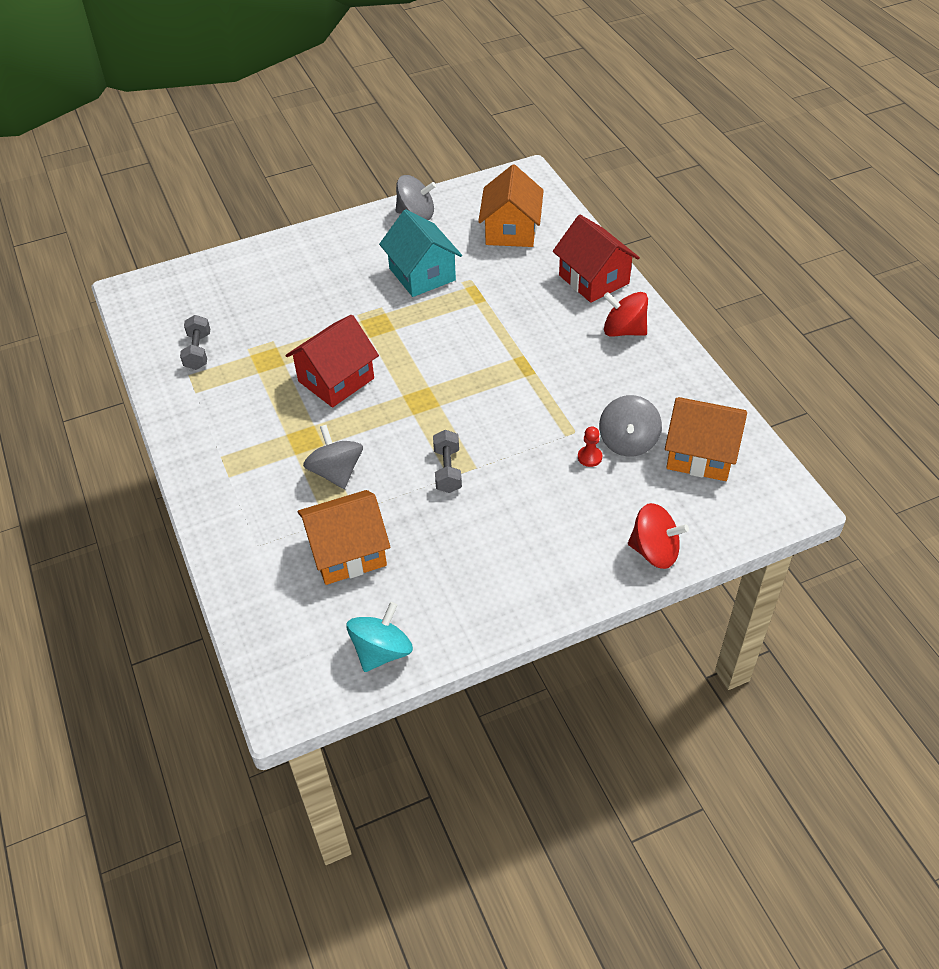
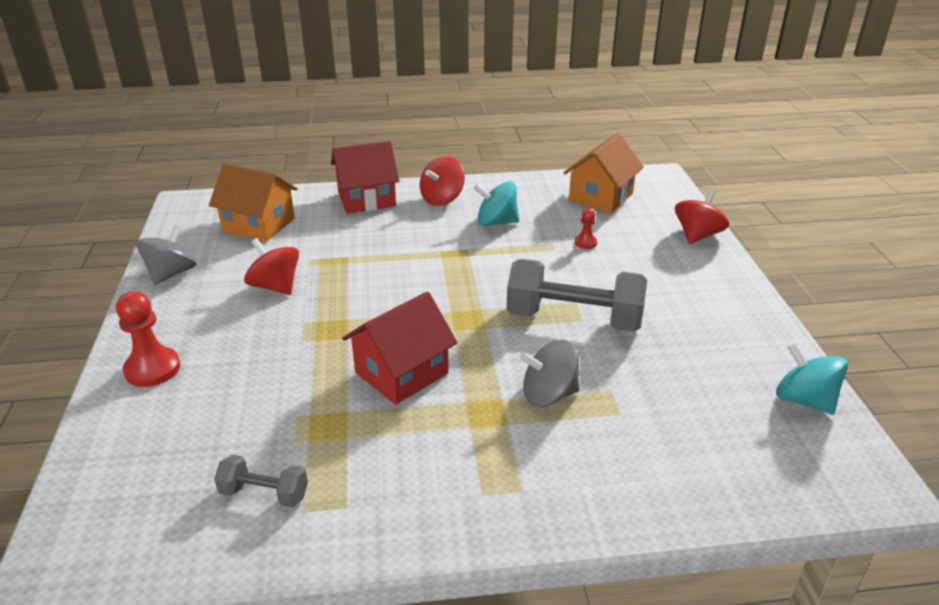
camera: 75 degrees left, 15 degrees down
red house [285,315,379,407] -> red house turned 75 degrees clockwise [342,291,458,405]
orange house [297,490,390,585] -> none
turquoise house [379,209,462,297] -> red spinning top [244,238,299,295]
grey dumbbell [433,430,462,493] -> grey dumbbell [506,259,647,332], size x2.03
grey spinning top [599,395,662,457] -> none
none -> red pawn [116,291,180,387]
none -> turquoise spinning top [474,181,519,226]

